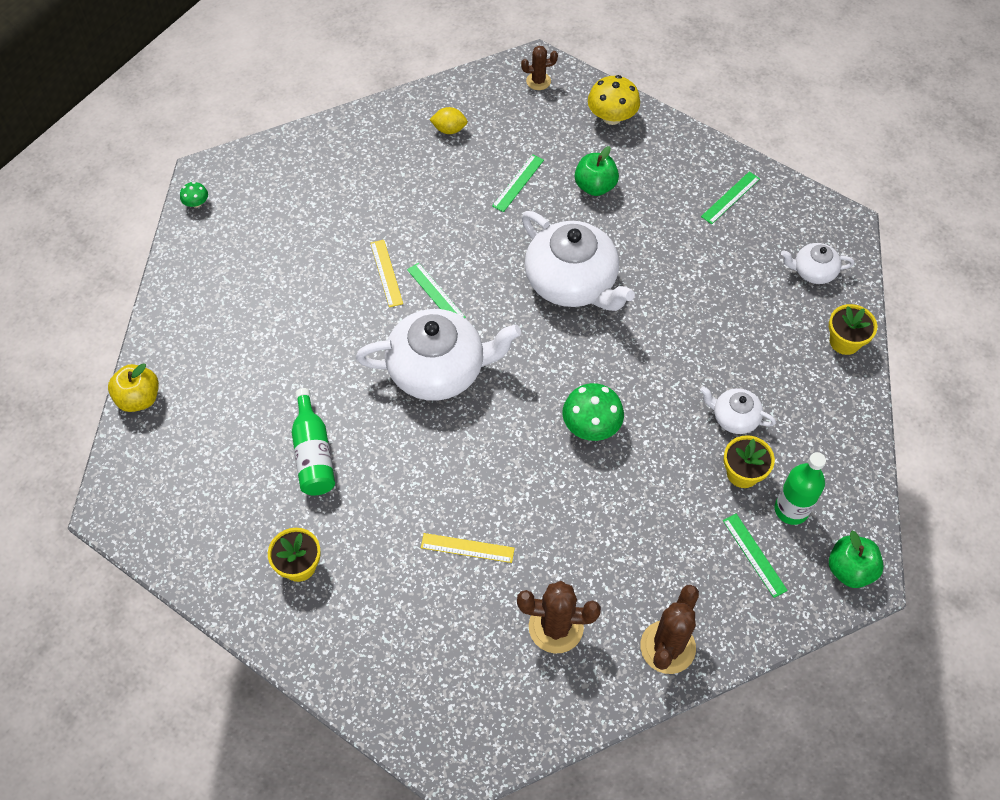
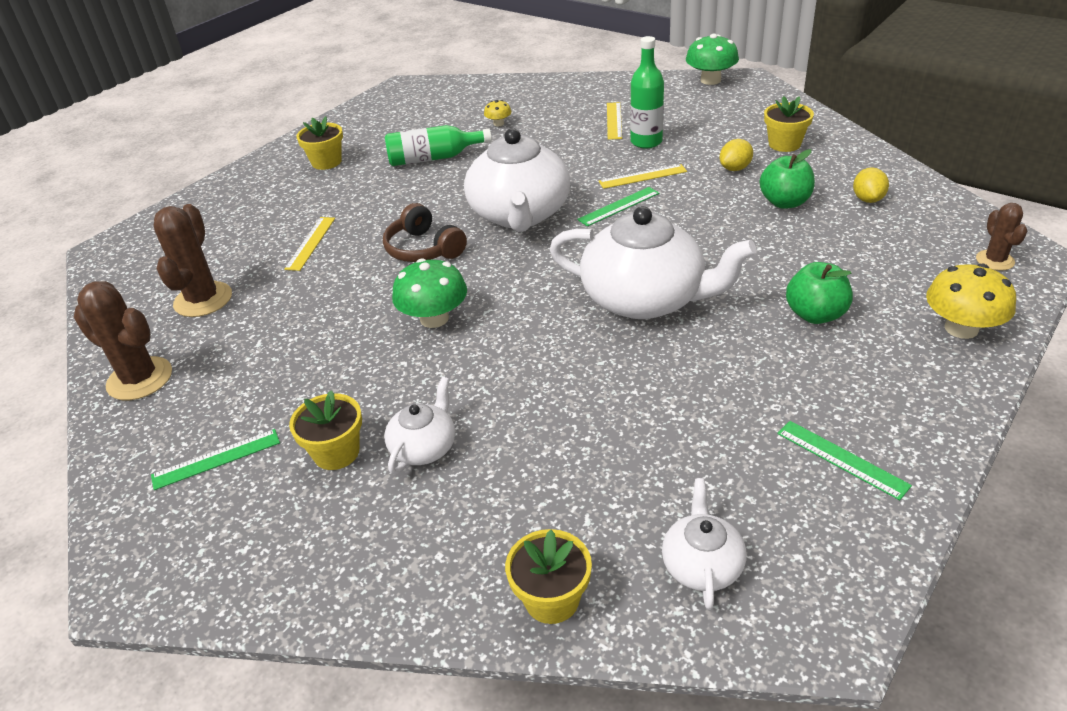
camera: 95 degrees right, 20 degrees down
yellow apple [108,363,159,412] -> none
green mushroom [180,182,208,208] -> green mushroom [686,34,739,85], size x1.95
green ruler [492,154,544,212] -> none
white teapot [522,211,635,311] -> white teapot turned 120 degrees counterclockwise [549,206,757,319]
green bottle [775,452,826,525] -> green bottle moved to [630,36,664,149]
green apple [829,531,884,588] -> green apple moved to [760,149,815,209]
none -> brown headphones [383,203,467,262]
none -> yellow mushroom [484,100,512,126]
none -> yellow ruler [607,102,622,140]
none -> yellow lemon [720,139,753,171]
none -> yellow flower pot [764,96,814,152]

